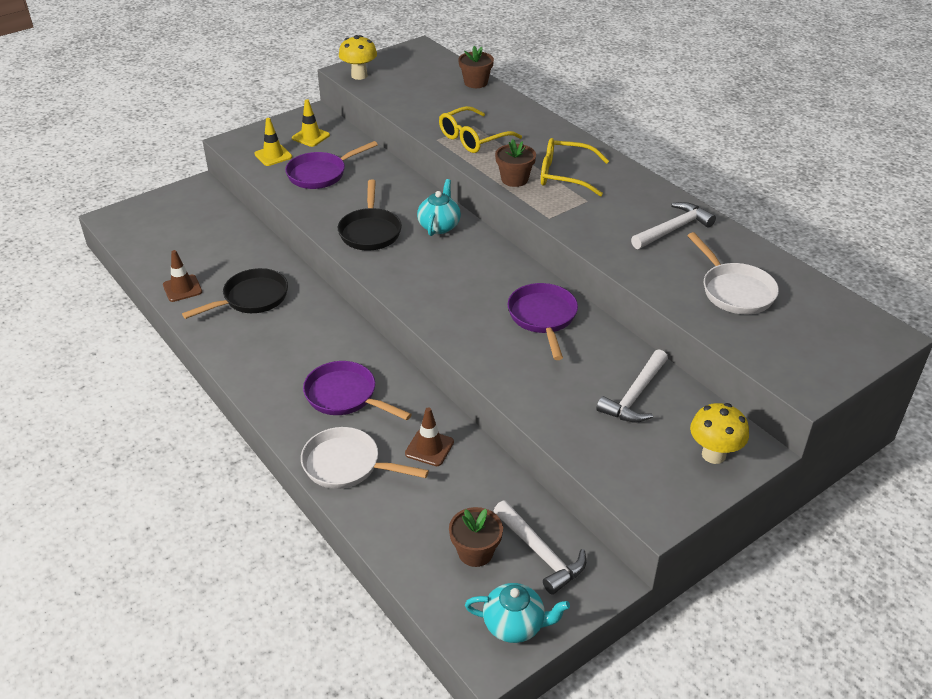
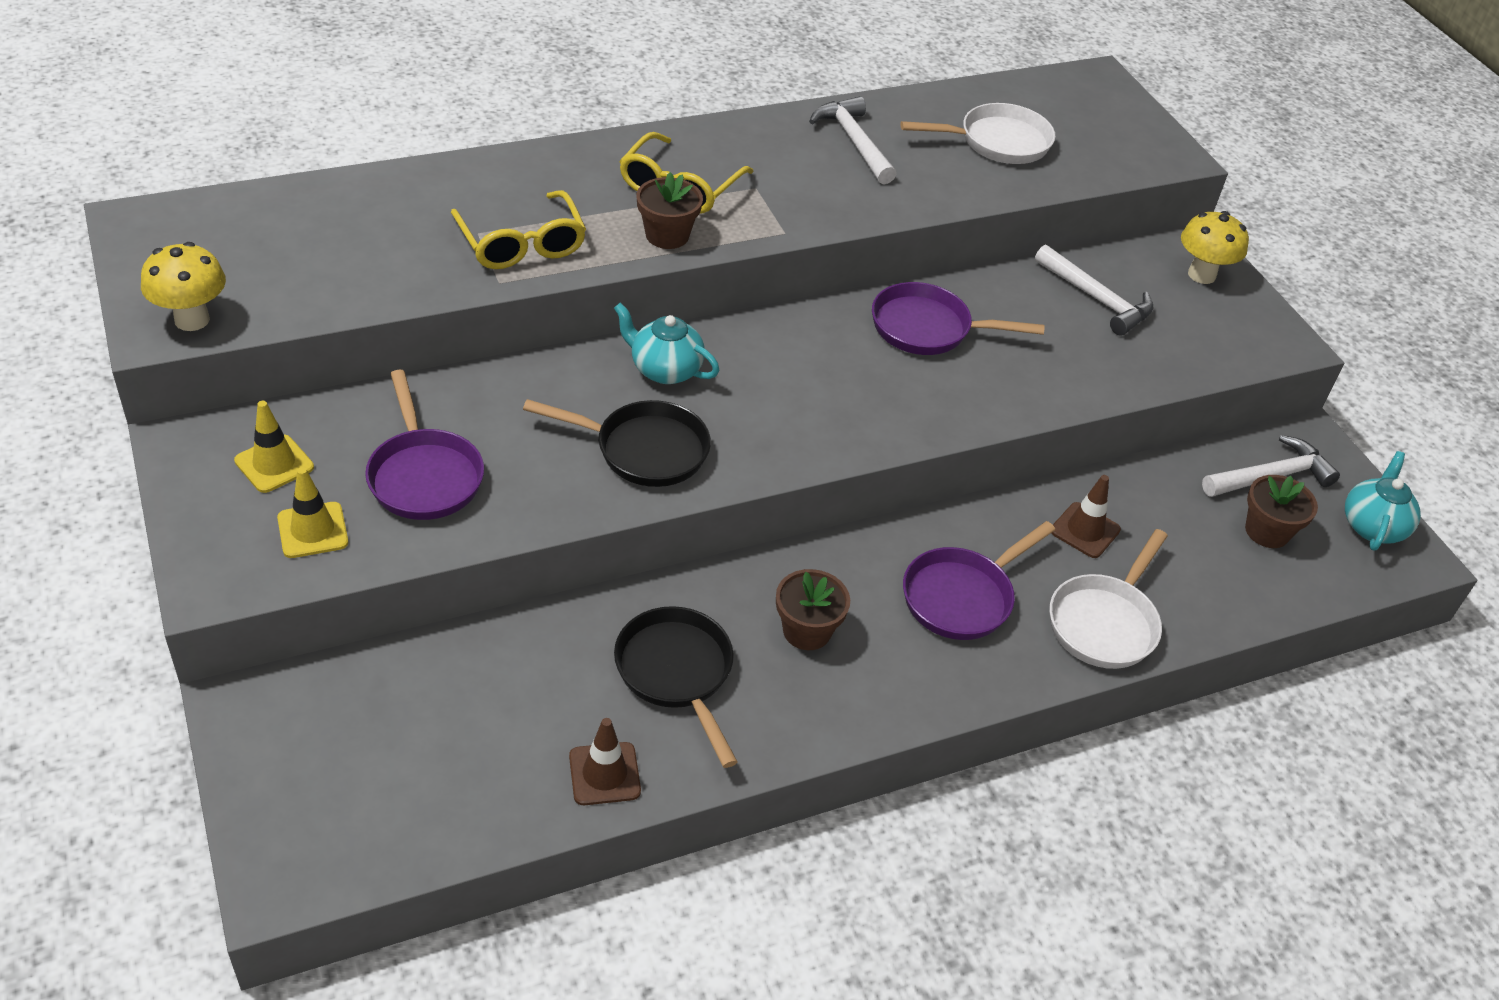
camera: 80 degrees left, 5 degrees up
brown flower pot [458,46,494,88] -> brown flower pot moved to [776,569,850,650]

